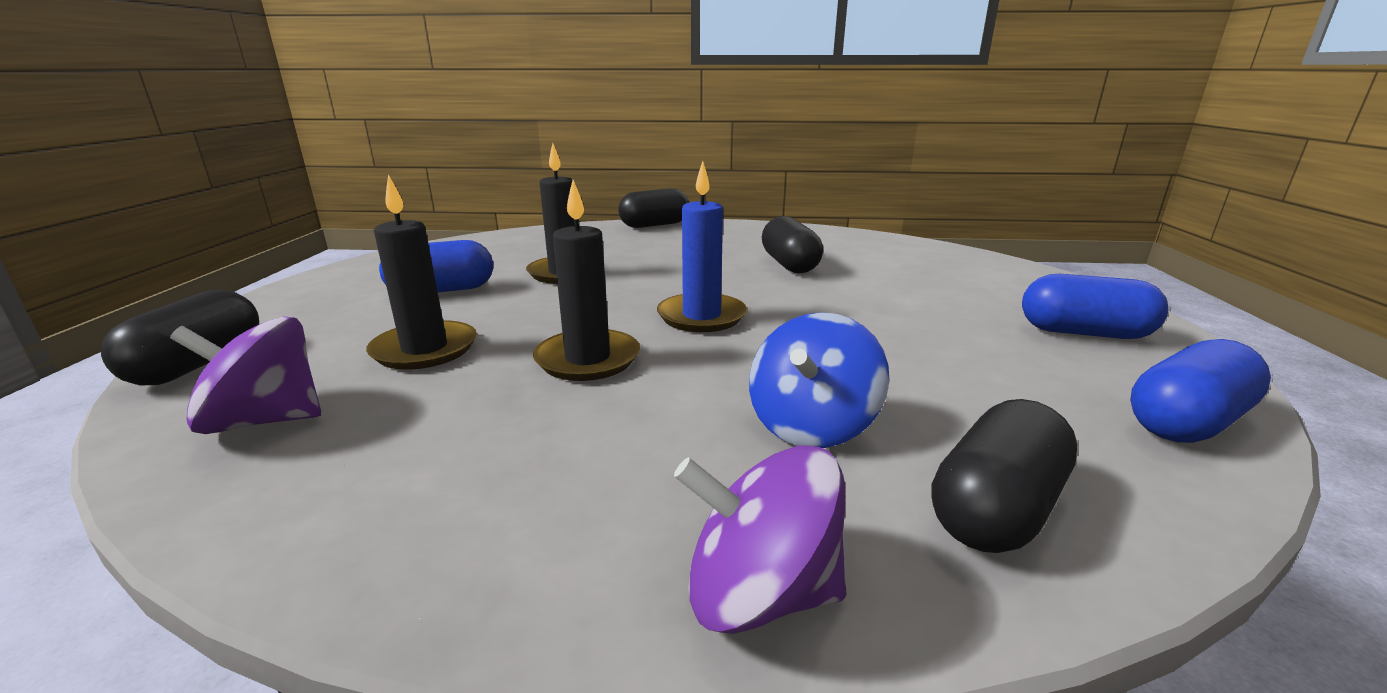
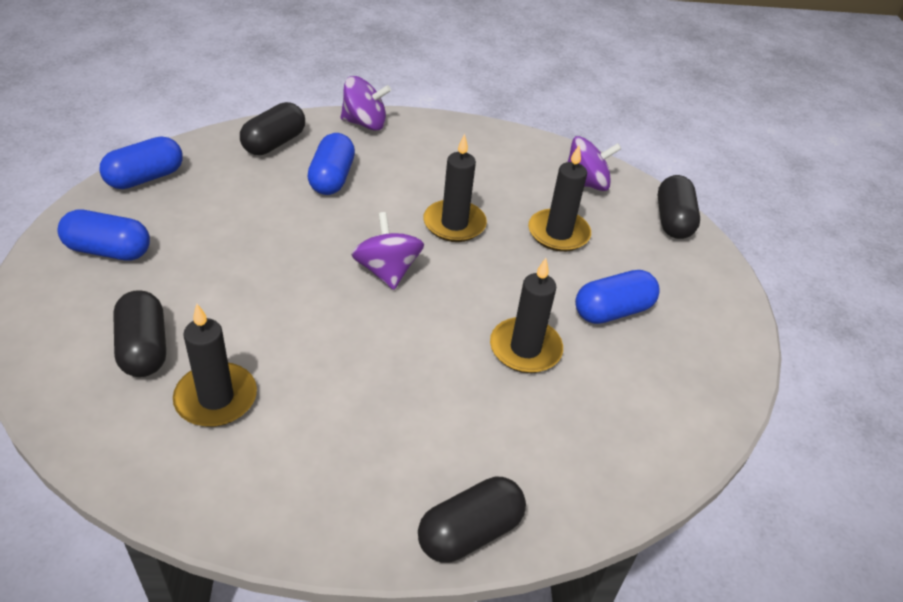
camera: 170 degrees right, 20 degrees up
blue candle [657,161,747,332] -> purple spinning top [351,212,424,290]
blue spinning top [749,312,890,448] -> blue capsule [307,133,355,195]
black capsule [762,216,823,273] -> black capsule moved to [113,290,166,377]
none -> black candle [173,304,257,427]

